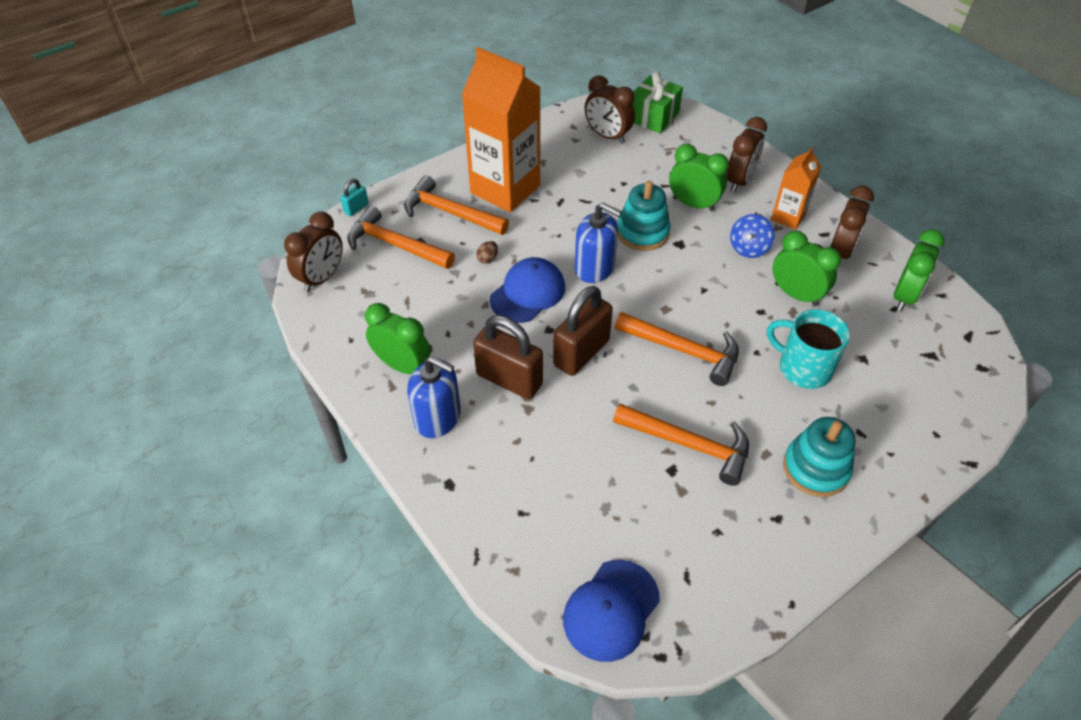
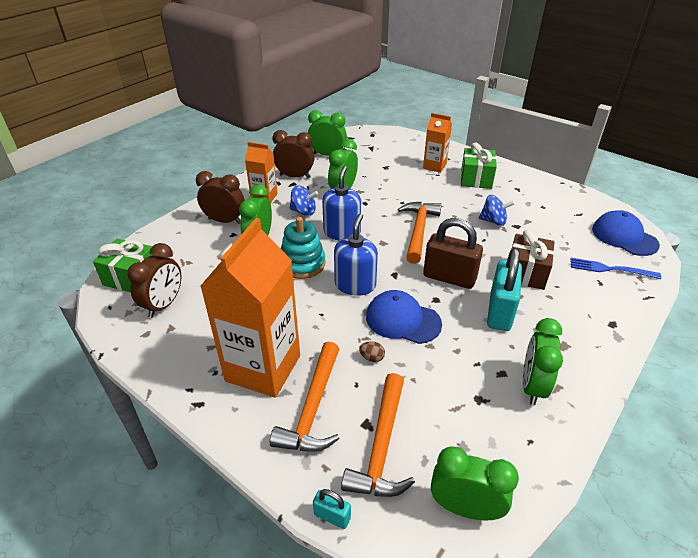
camera: 105 degrees left, 10 degrees down
brown clock [284,211,343,292] -> green clock [431,446,519,520]
blue soap dispenser [407,356,461,438] -> blue soap dispenser moved to [322,166,361,241]
brown padlock [473,315,543,399] -> turquoise padlock [487,248,522,331]
blue cap [563,560,660,662] -> blue cap turned 150 degrees counterclockwise [592,210,660,256]
orange hammer [613,404,749,486] -> blue spinning top [478,195,515,226]
turquoise mug [767,309,850,389] -> none
turquoise stacking toy [783,417,856,497] -> green gift [461,143,497,189]
none -> orange carton [423,113,452,173]
none -> brown gift [512,230,554,290]
none -> blue fork [570,258,661,279]

